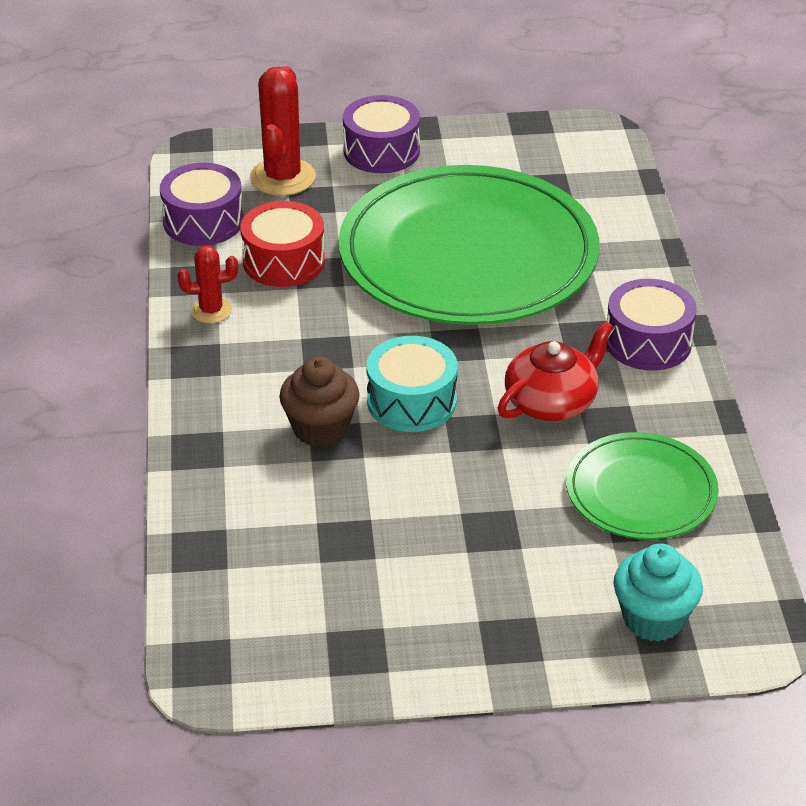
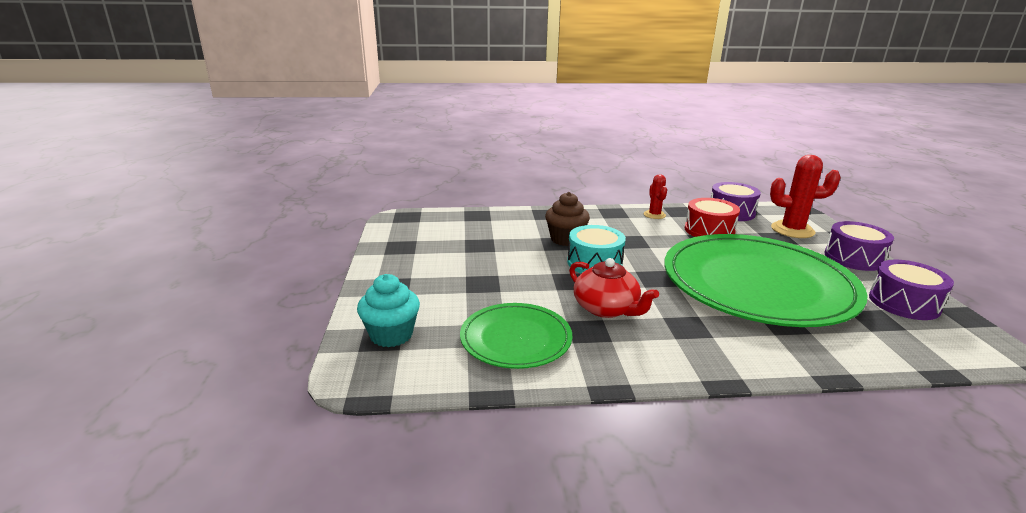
camera: 90 degrees right, 15 degrees down
purple drum [606,279,697,371] -> purple drum moved to [869,260,954,320]

